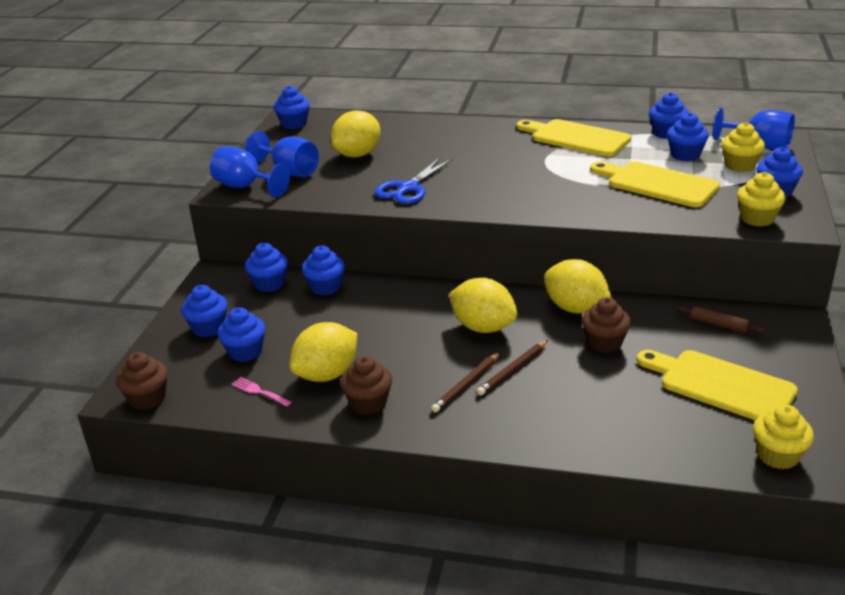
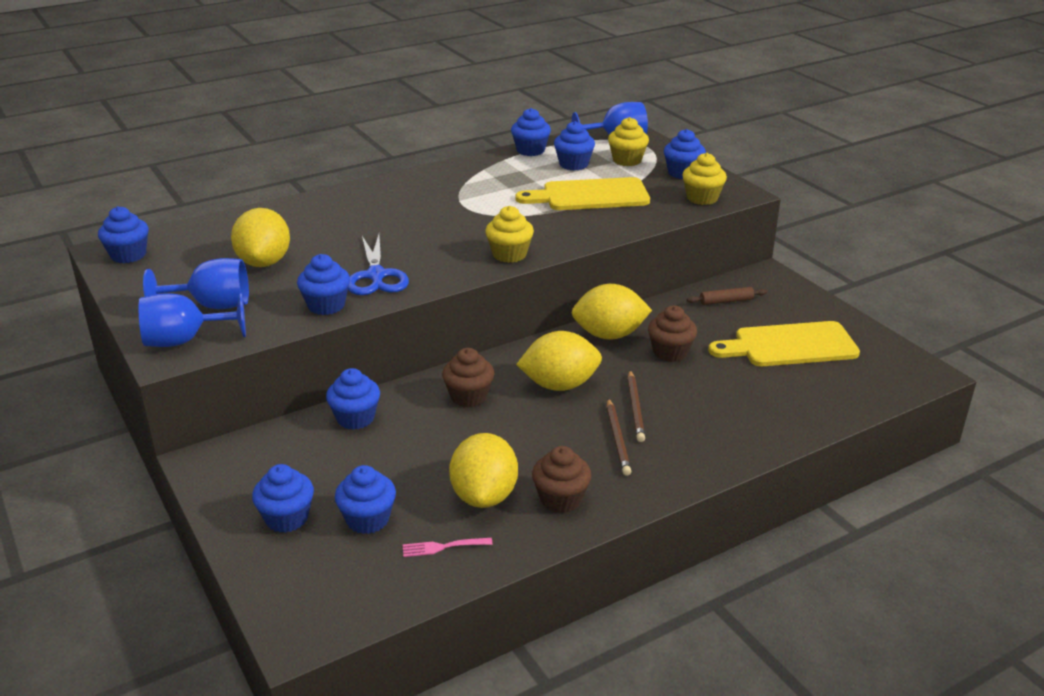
camera: 45 degrees left, 0 degrees up
brown cupcake [116,352,168,410] -> brown cupcake moved to [442,348,494,407]
blue cupcake [245,243,288,292] -> blue cupcake moved to [297,254,350,315]
yellow cutting board [517,119,631,157] -> none
yellow cupcake [753,404,814,469] -> yellow cupcake moved to [485,206,534,263]

